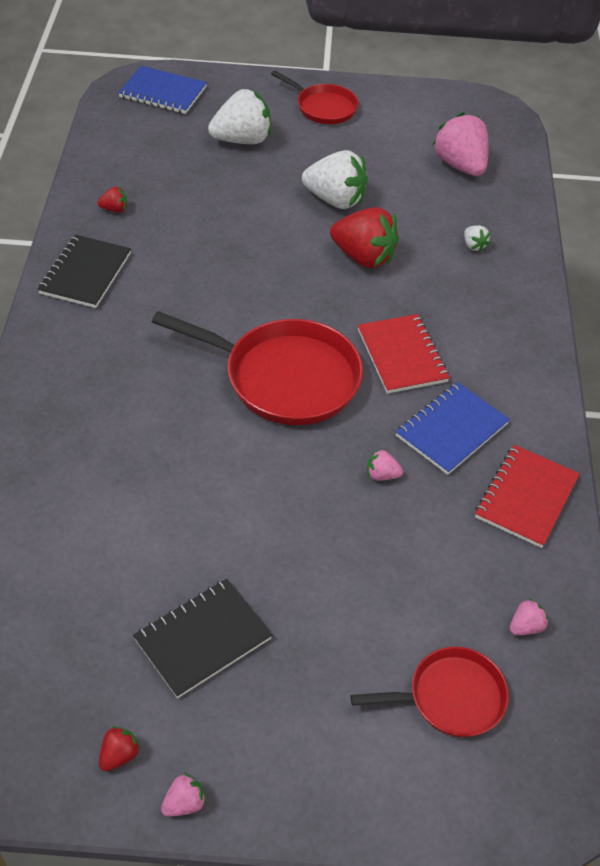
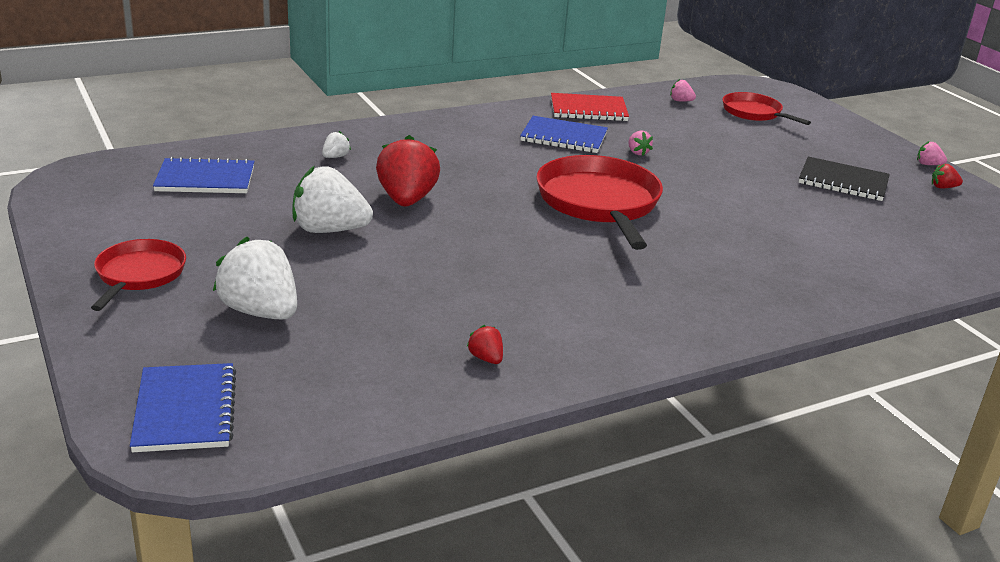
camera: 120 degrees left, 20 degrees down
black notebook [37,235,131,308] -> none
white strawberry [302,150,367,209] -> white strawberry turned 75 degrees counterclockwise [292,166,373,233]
red notebook [358,314,450,394] -> none
pink strawberry [432,112,489,176] -> blue notebook [153,156,254,193]

